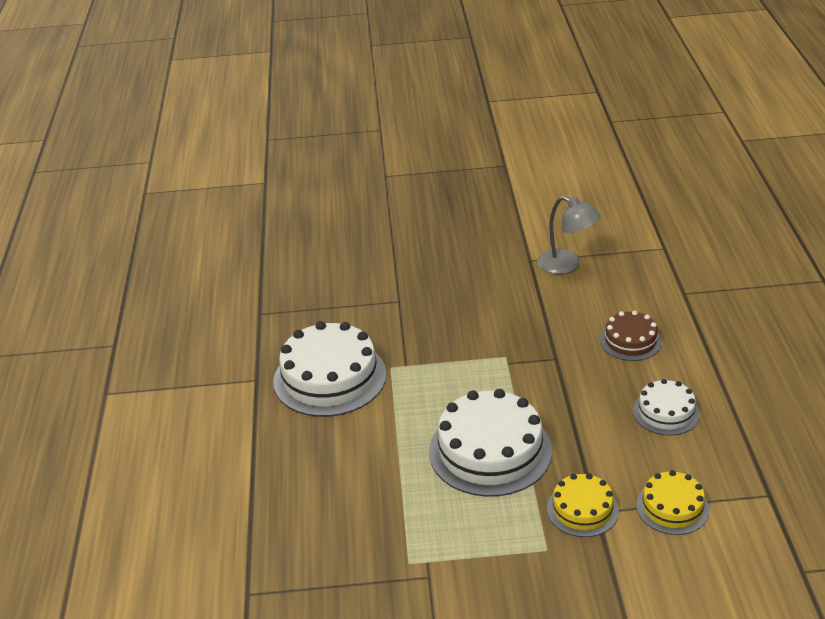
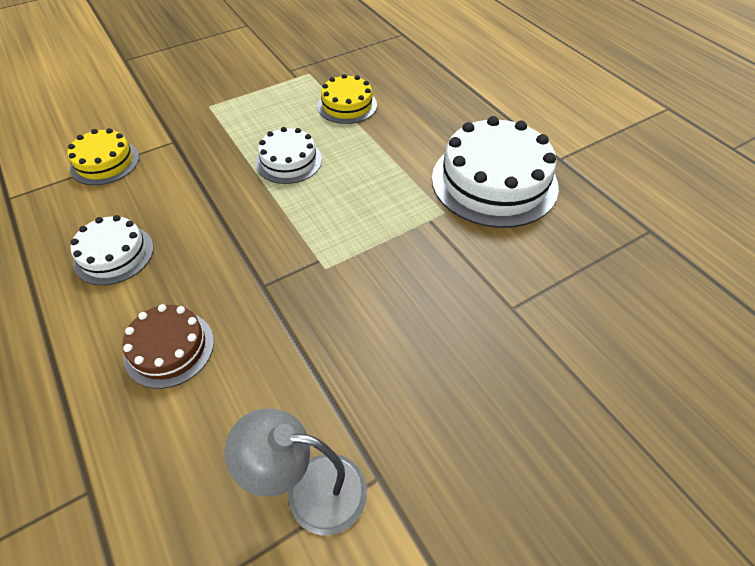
camera: 150 degrees right, 15 degrees up
white cake [429,389,552,497] -> white cake [255,127,322,184], size x0.55
yellow cake [547,473,619,537] -> yellow cake moved to [317,74,377,124]

